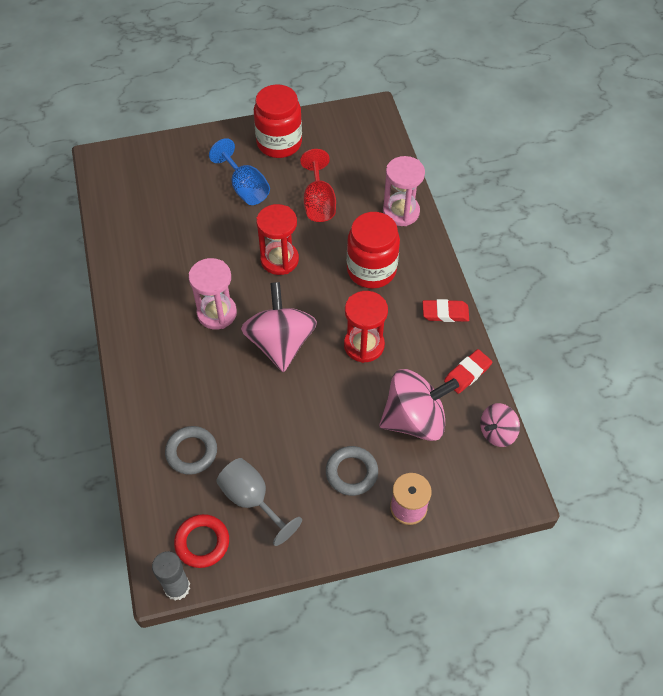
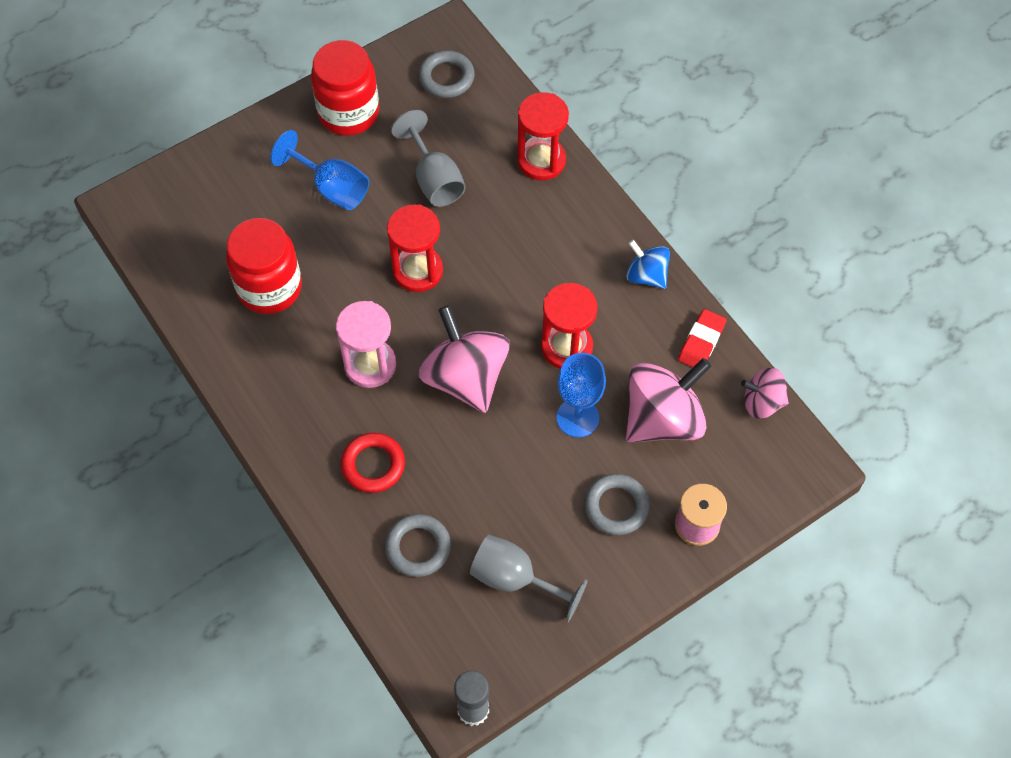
camera: 20 degrees left, 5 degrees up
red ring [174,514,229,568] -> red ring moved to [341,433,405,493]
red goblet [300,149,336,222] -> grey goblet [391,110,466,207]
red jar [347,212,400,289] -> red jar moved to [226,218,302,314]
pink hourglass [383,156,425,226] -> red hourglass [517,92,569,180]
red eraser [422,299,469,322] -> blue spinning top [626,240,670,289]
pink spinning top [480,403,520,447] -> pink spinning top turned 60 degrees clockwise [741,368,789,418]
none -> grey ring [419,50,475,98]
none -> blue goblet [556,353,606,438]

